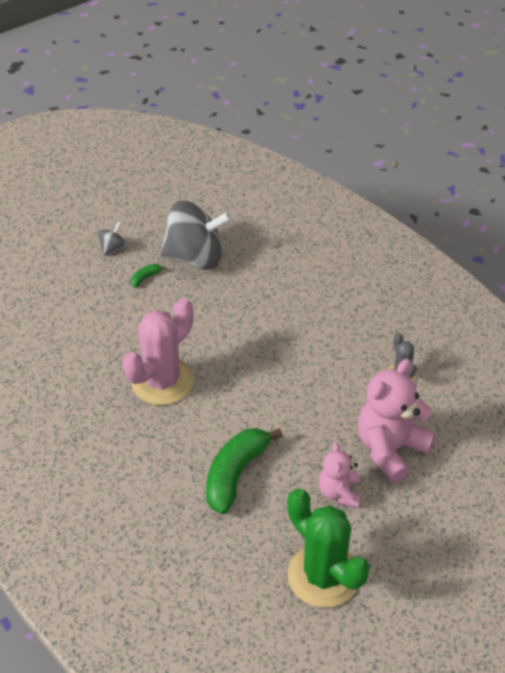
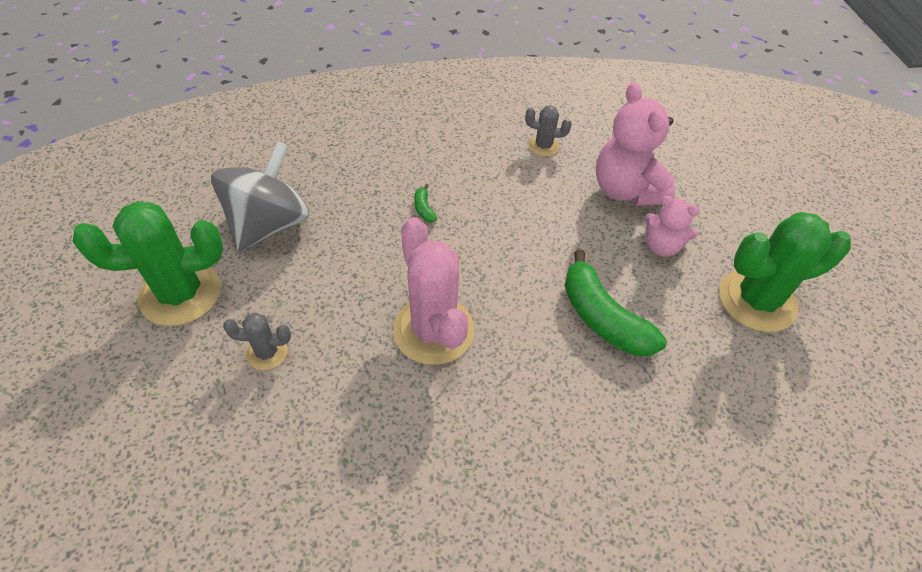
camera: 65 degrees left, 5 degrees up
grey spinning top [97,222,126,256] -> green cactus [72,201,223,326]
green banana [131,264,166,287] -> green banana moved to [414,184,437,222]
none -> grey cactus [223,312,291,370]

